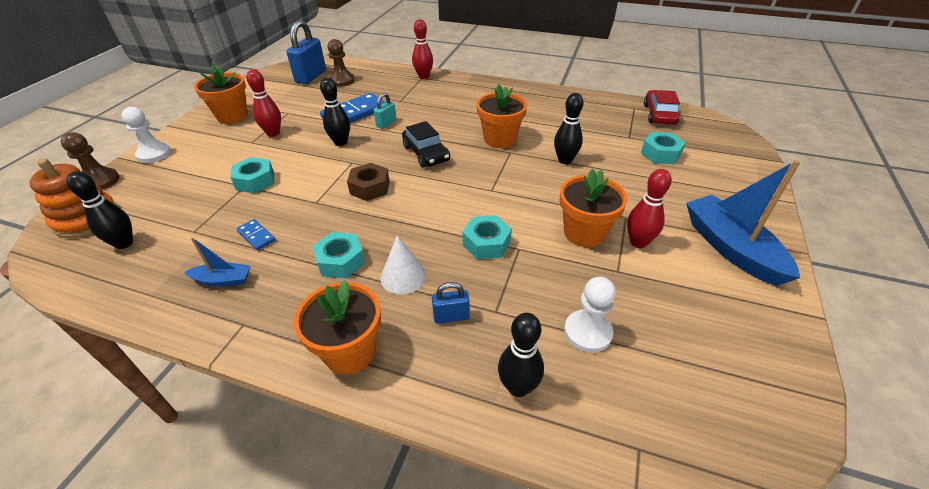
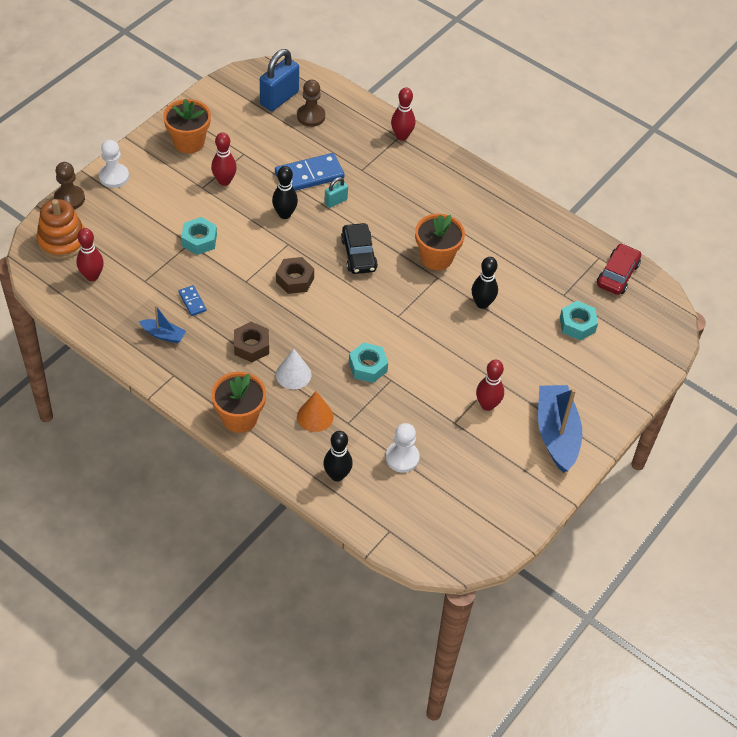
camera: 15 degrees right, 10 degrees up
black bowling pin [66,171,133,249] -> red bowling pin [76,228,104,281]
turquoise nut [313,232,365,278] -> brown nut [234,322,269,362]
blue padlock [432,282,470,324] -> orange cone [297,391,334,432]
orange flower pot [559,169,628,247] -> none

